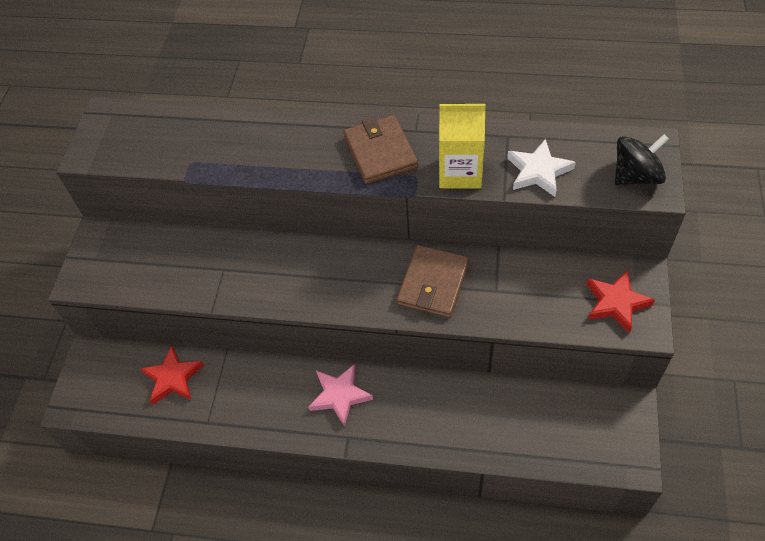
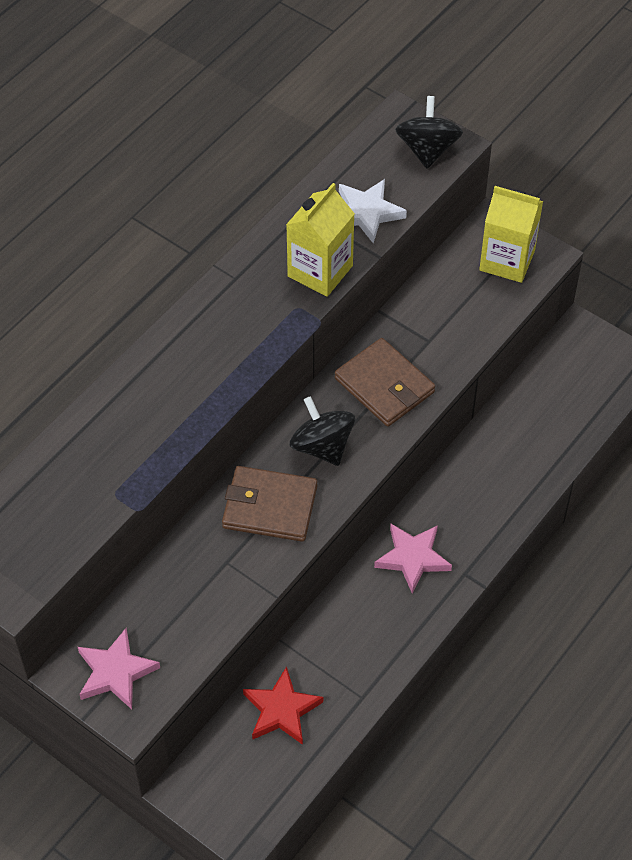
camera: 65 degrees left, 0 degrees up
brown wallet [343,115,418,184] -> brown wallet moved to [222,466,317,542]
red star [587,270,655,333] -> yellow carton [479,186,543,283]
none -> pink star [78,628,160,709]
none -> black spinning top [290,396,355,466]

